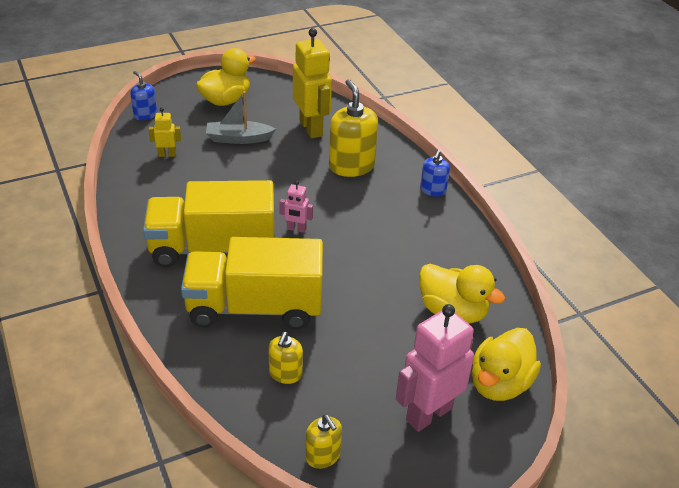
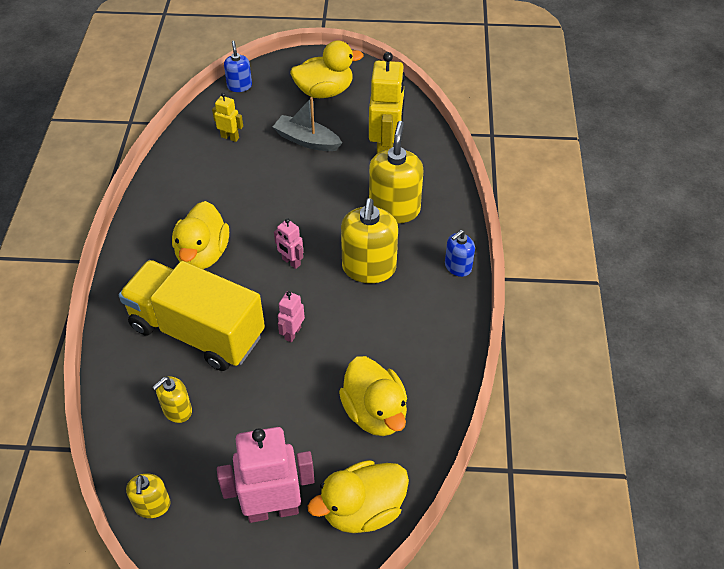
camera: 30 degrees right, 10 degrees up
yellow truck [143,180,274,267] -> yellow duck [172,201,229,269]
none -> pink robot [278,291,305,342]
none -> yellow soap dispenser [341,198,398,283]

